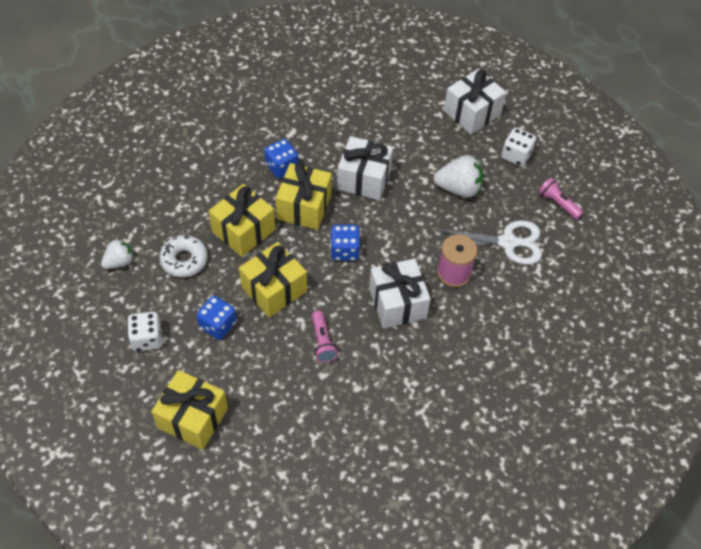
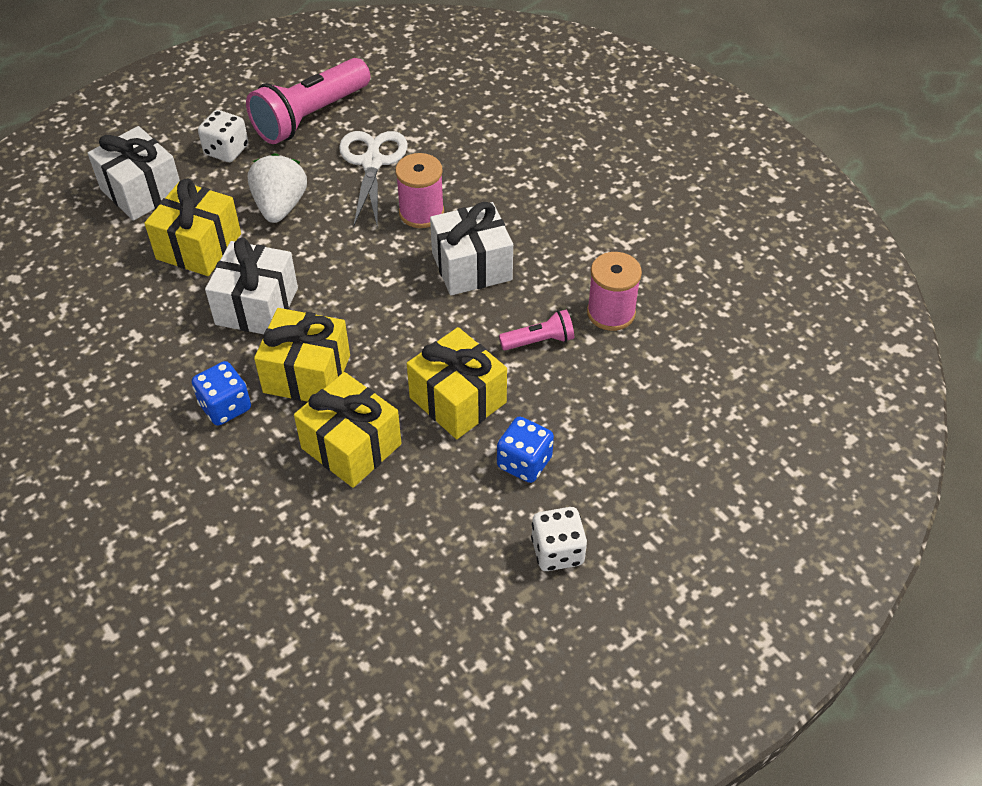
camera: 90 degrees left, 5 degrees down
white strawberry [101,239,134,269] -> none
yellow gift [151,370,228,450] -> yellow gift moved to [144,178,241,276]
white donut [159,235,208,277] -> none
blue dice [330,225,360,261] -> none
pink flashlight [538,177,583,220] -> pink flashlight [246,58,370,144], size x2.08
none -> pink spool [587,252,642,331]

